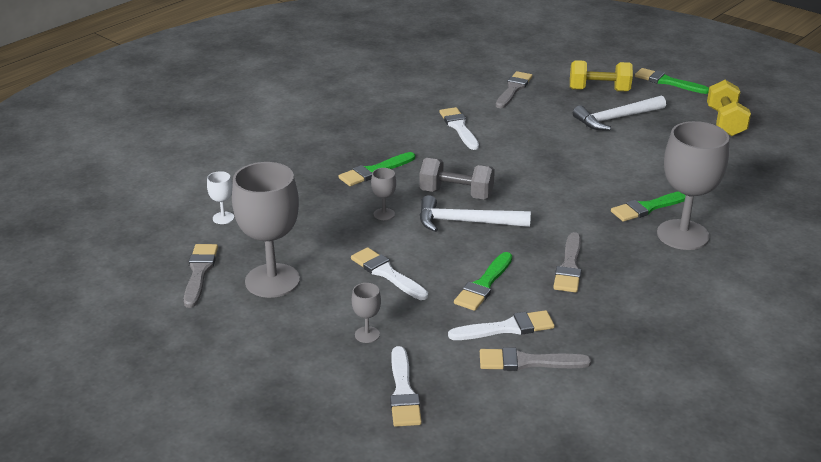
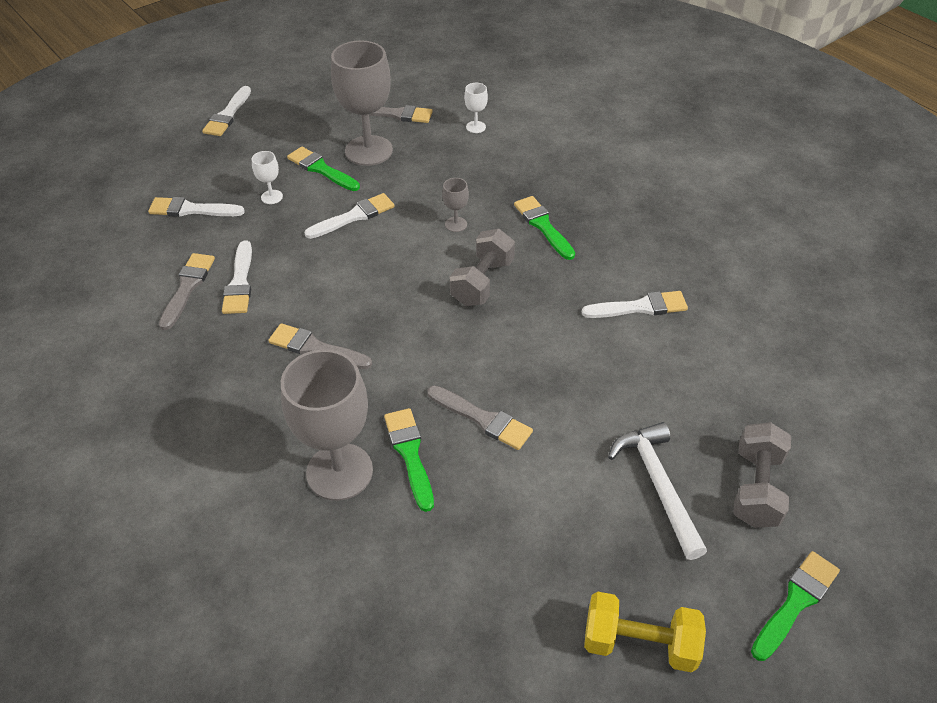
camera: 100 degrees right, 15 degrees up
grey goblet [352,283,381,343] -> white goblet [252,151,283,204]
white hammer [420,195,531,232] -> none
green brush [454,252,512,311] -> green brush moved to [287,147,360,191]
grey brush [496,71,532,108] -> grey brush moved to [428,385,533,450]
yellow dumbbell [570,60,633,92] -> grey dumbbell [733,422,791,528]
none -> white brush [202,86,251,136]

